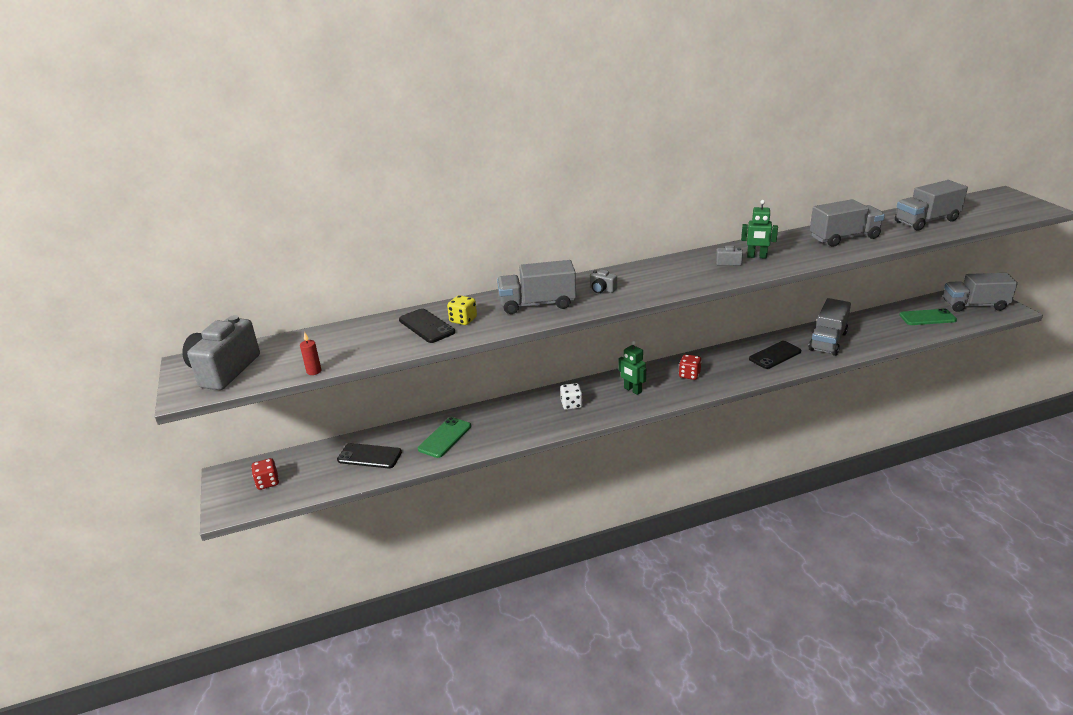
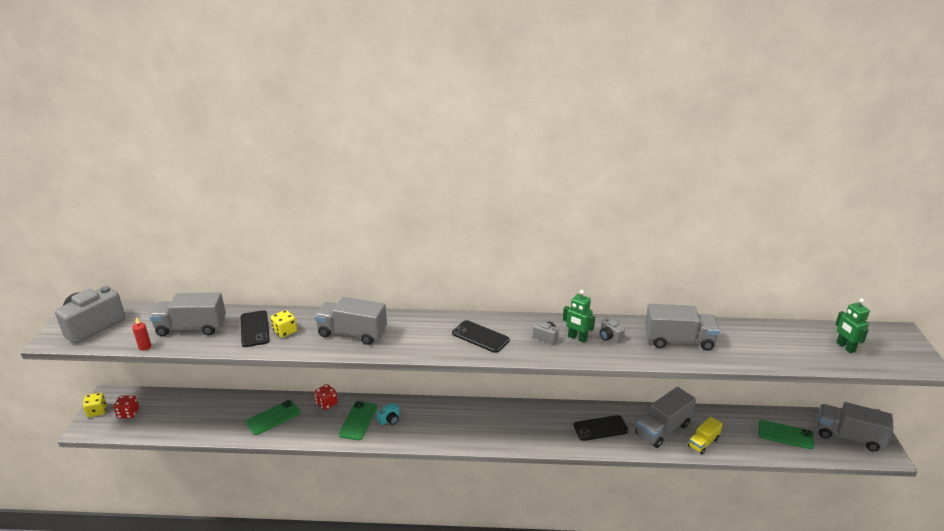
camera: 20 degrees right, 0 degrees up
black phone [337,443,402,468] -> black phone moved to [452,320,510,353]
white dice [560,383,583,410] -> turquoise camera [377,403,400,425]
grey camera [590,270,617,293] -> grey camera moved to [600,318,625,343]
green robot [619,341,646,395] -> green robot moved to [835,299,870,353]
red dice [679,354,702,380] -> red dice moved to [314,384,338,410]
grey truck [895,180,968,231] -> grey truck moved to [149,292,226,336]
none -> yellow dice [83,393,107,417]
none -> green phone [339,401,377,440]
none -> yellow truck [688,416,723,454]

